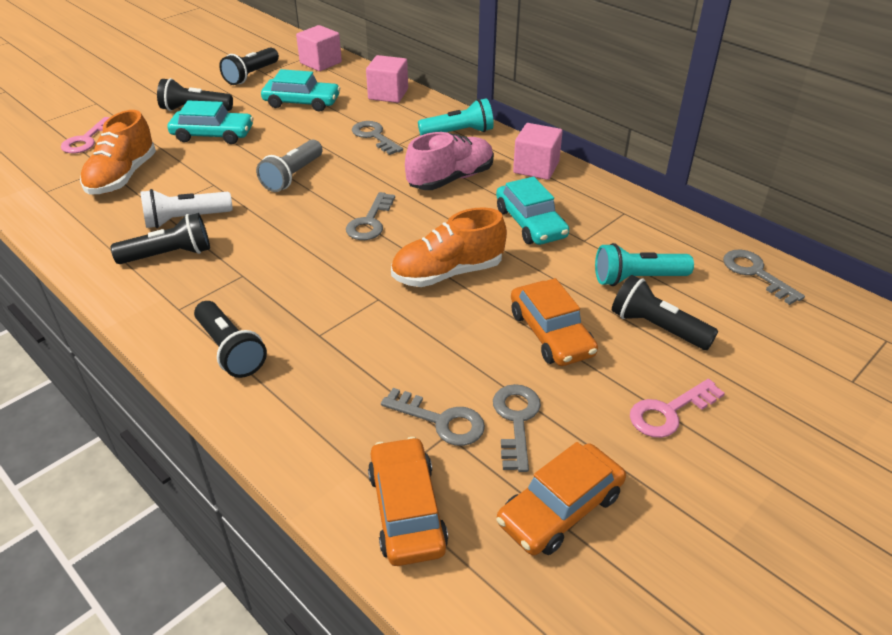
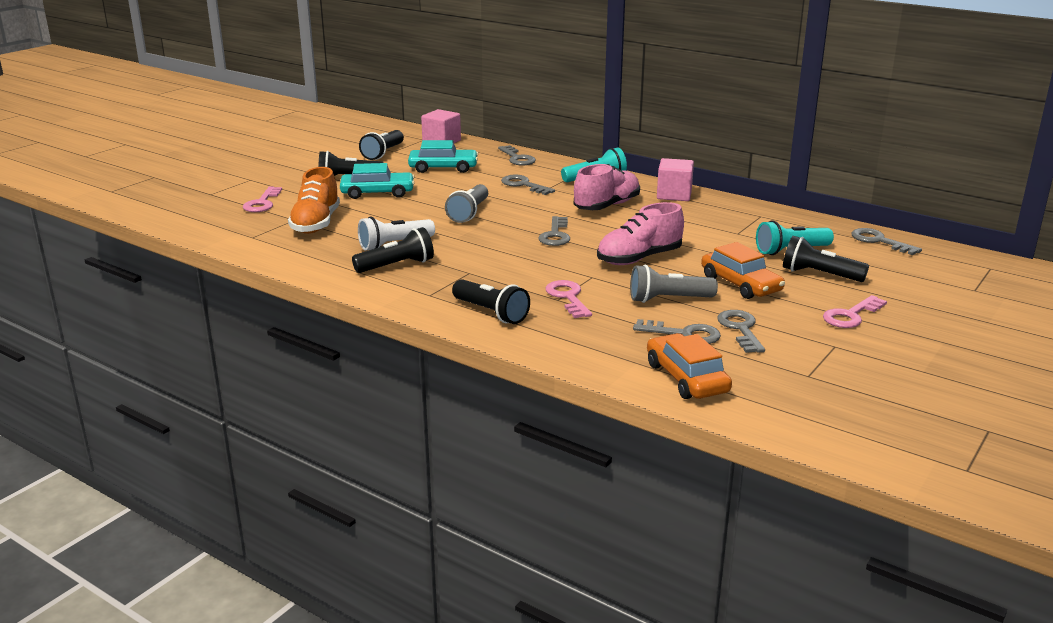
camera: 10 degrees left, 15 degrees down
pink cube [366,55,408,103] -> grey key [498,145,536,165]
orange shoe [391,207,507,287] -> pink shoe [597,202,684,265]
turquoise car [496,177,569,245] -> none
orange car [497,442,626,555] -> none
none -> pink key [546,280,592,318]
none -> grey flashlight [630,264,718,303]

